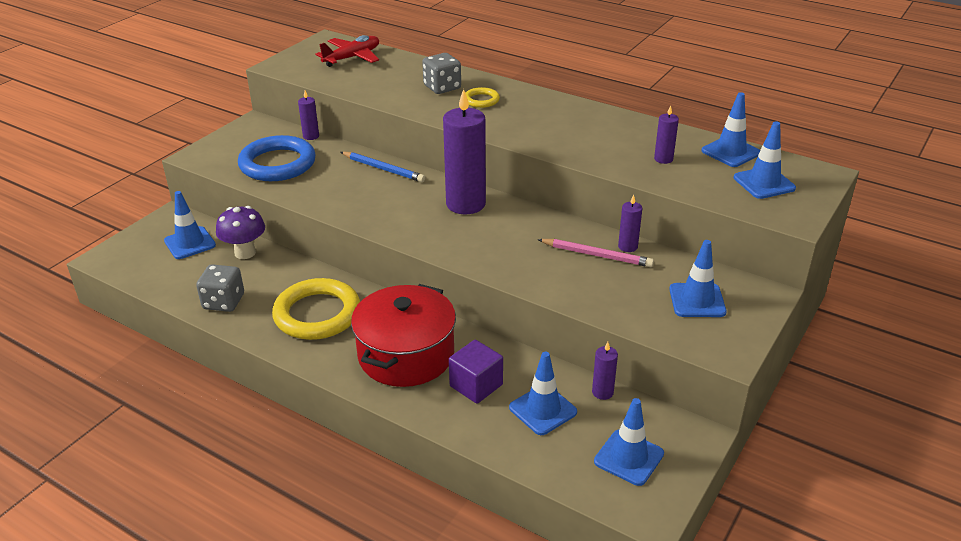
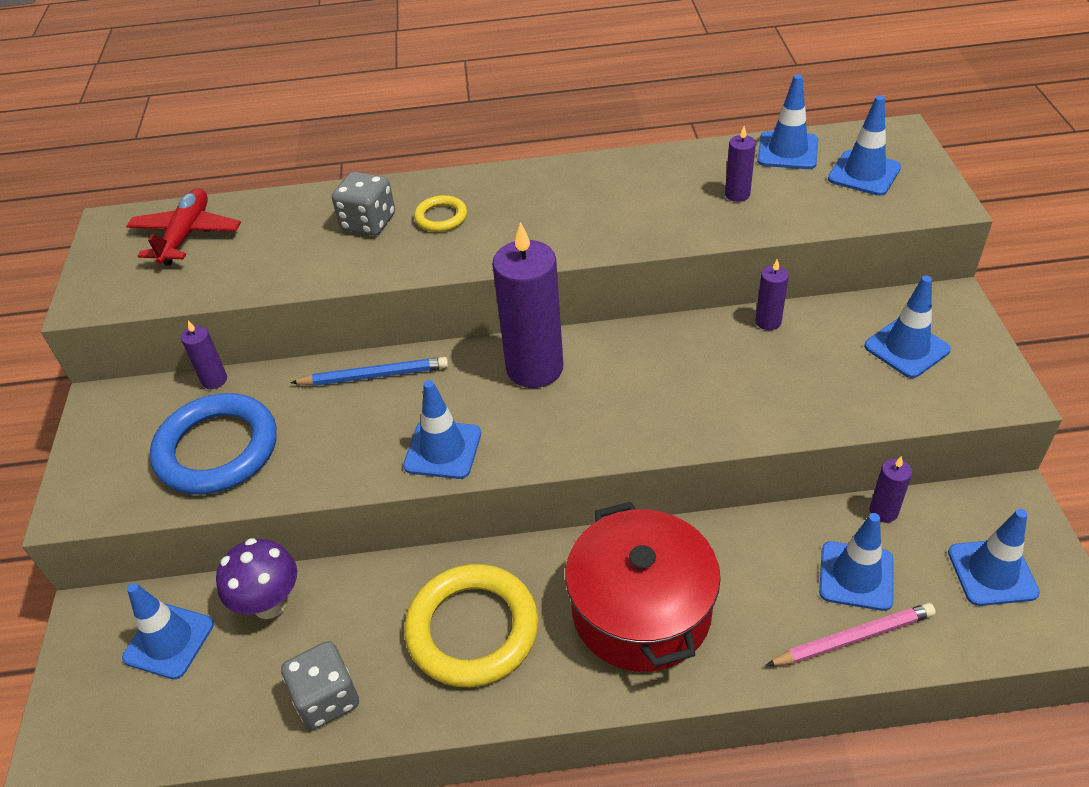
camera: 35 degrees left, 10 degrees up
purple cube [449,340,503,404] -> none
pink pencil [538,239,654,267] -> pink pencil moved to [766,603,936,666]
none -> blue traffic cone [403,380,481,479]

